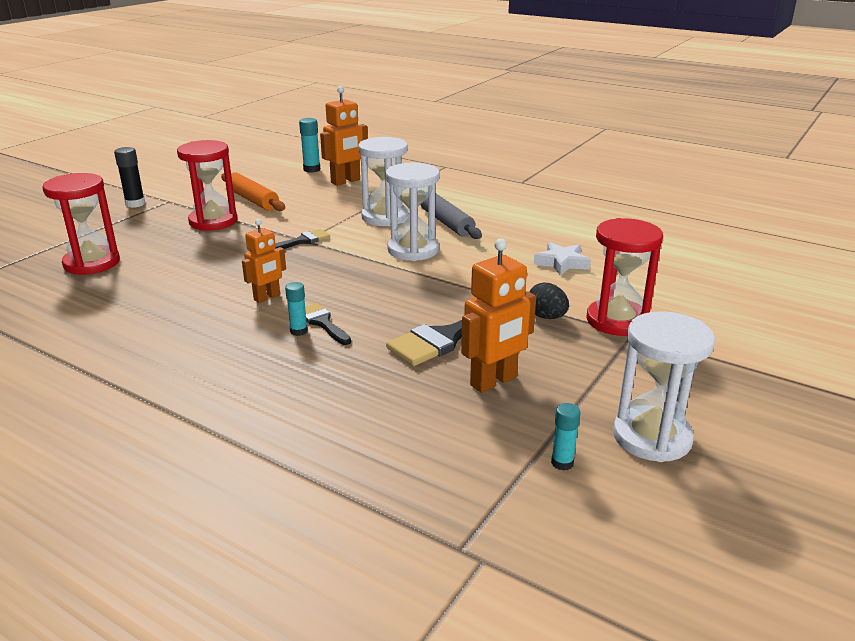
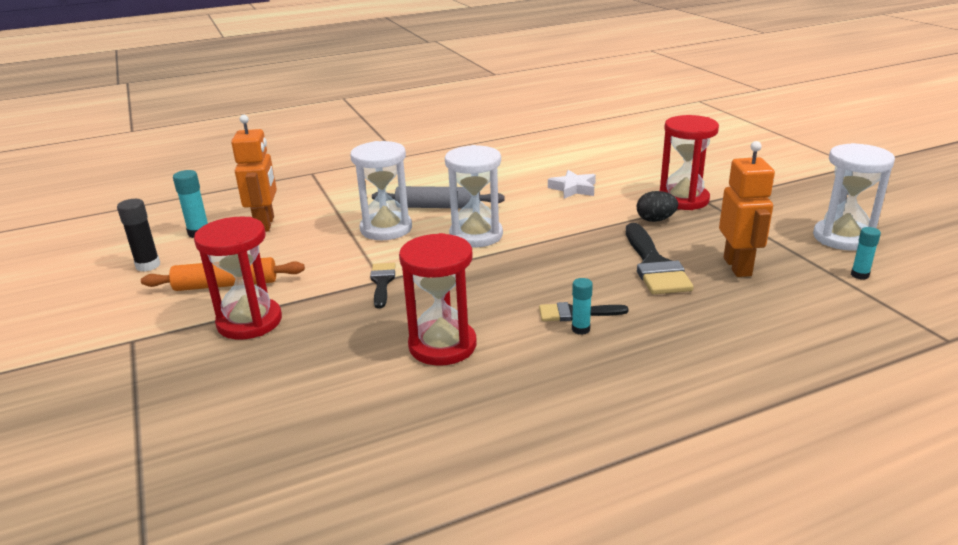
camera: 55 degrees left, 0 degrees up
red hourglass [42,173,120,275] -> red hourglass moved to [399,233,477,366]
black glue stick [114,147,145,208] -> black glue stick moved to [117,199,160,272]
orange robot [242,219,286,303] -> none

